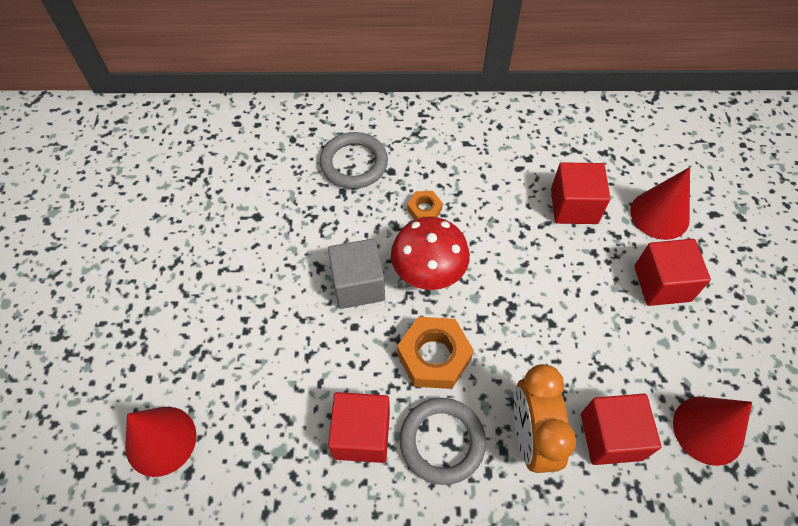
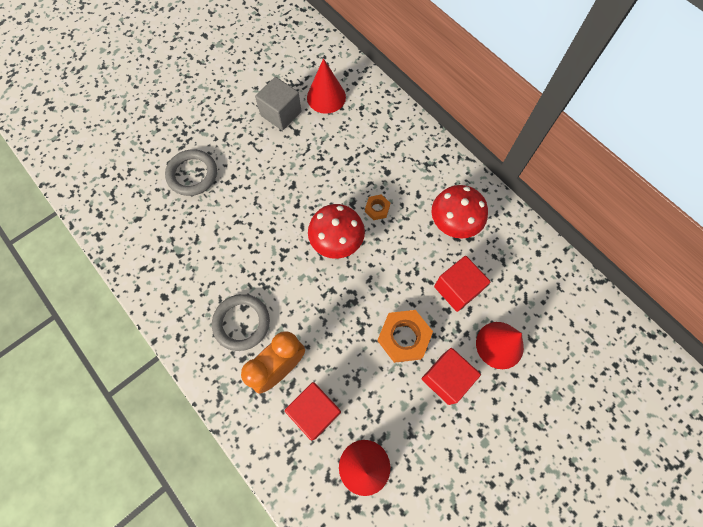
camera: 50 degrees right, 10 degrees up
red cone [125,407,197,477] -> red cone moved to [307,58,346,114]
grey ring [320,132,388,189] -> grey ring moved to [165,149,217,196]
grey cube [328,239,385,309] -> grey cube moved to [255,77,301,130]
red cube [328,392,390,463] -> none
orange nut [397,317,474,389] -> orange nut moved to [378,310,433,363]
none -> red mushroom [431,185,488,238]

